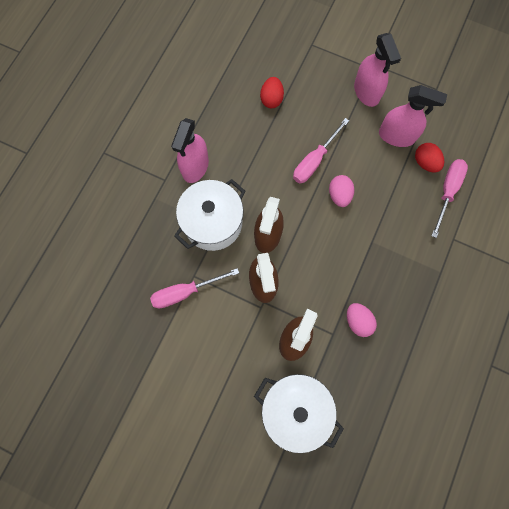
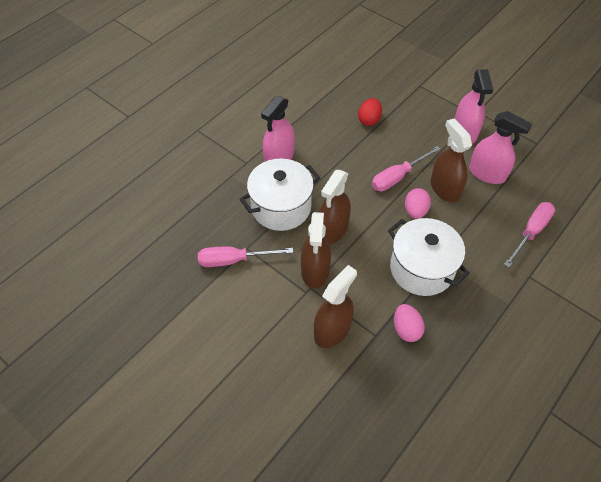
camera: 15 degrees right, 20 degrees down
white pot [254,374,344,453] -> white pot moved to [388,218,470,296]
red egg [415,143,444,173] -> none
none -> brown spray bottle [431,118,472,202]

